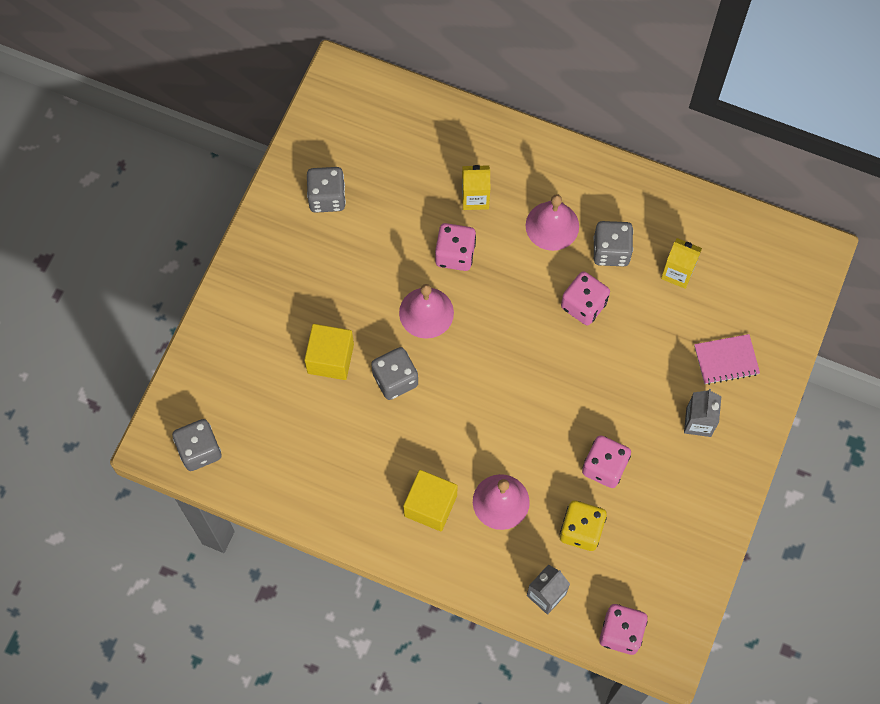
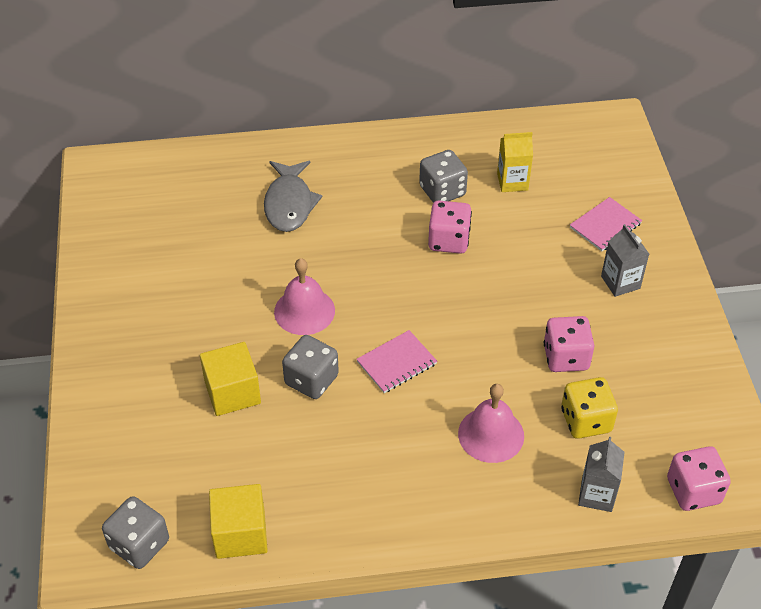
camera: 30 degrees left, 20 degrees down
grey dice [307,167,346,213] -> none
yellow cube [403,470,458,531] -> yellow cube moved to [209,484,268,559]
pink dice [435,223,476,271] -> none
yellow carton [462,165,490,210] -> grey fish [264,161,323,232]
pink bell [526,194,579,251] -> none
none -> pink notebook [357,330,437,393]

